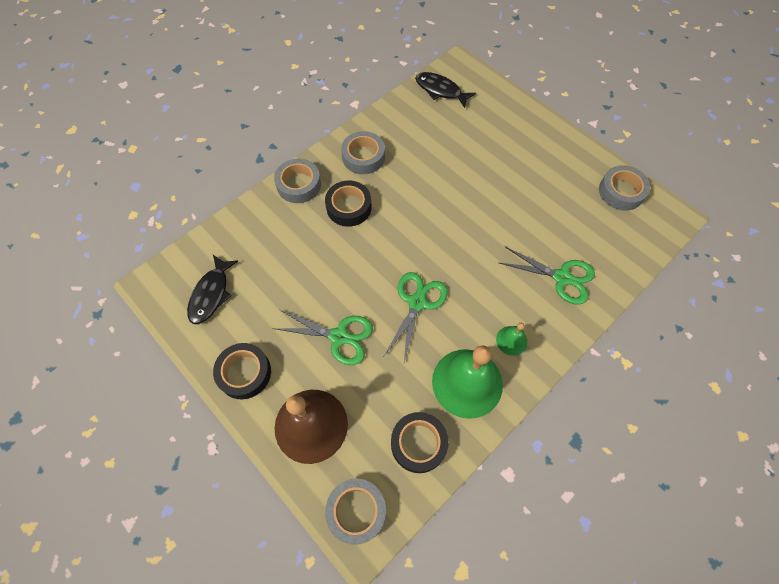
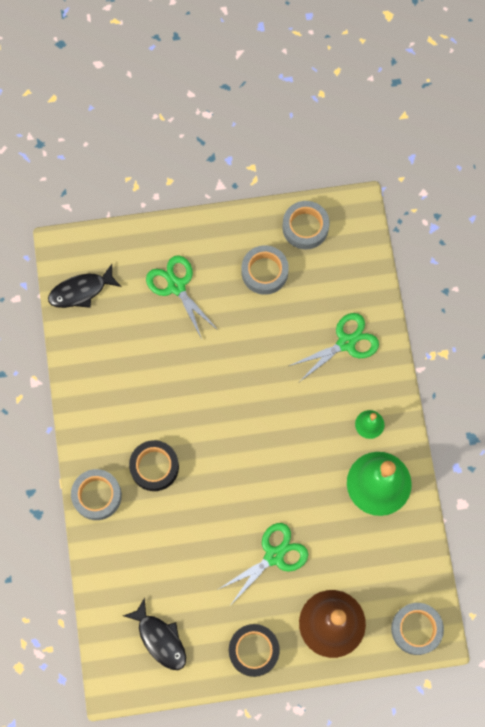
camera: 55 degrees left, 10 degrees up
grey tape [341,131,385,174] -> grey tape moved to [242,245,289,295]
green scissors [384,272,448,362] -> green scissors moved to [146,255,219,339]
black tape [391,412,449,473] -> none

